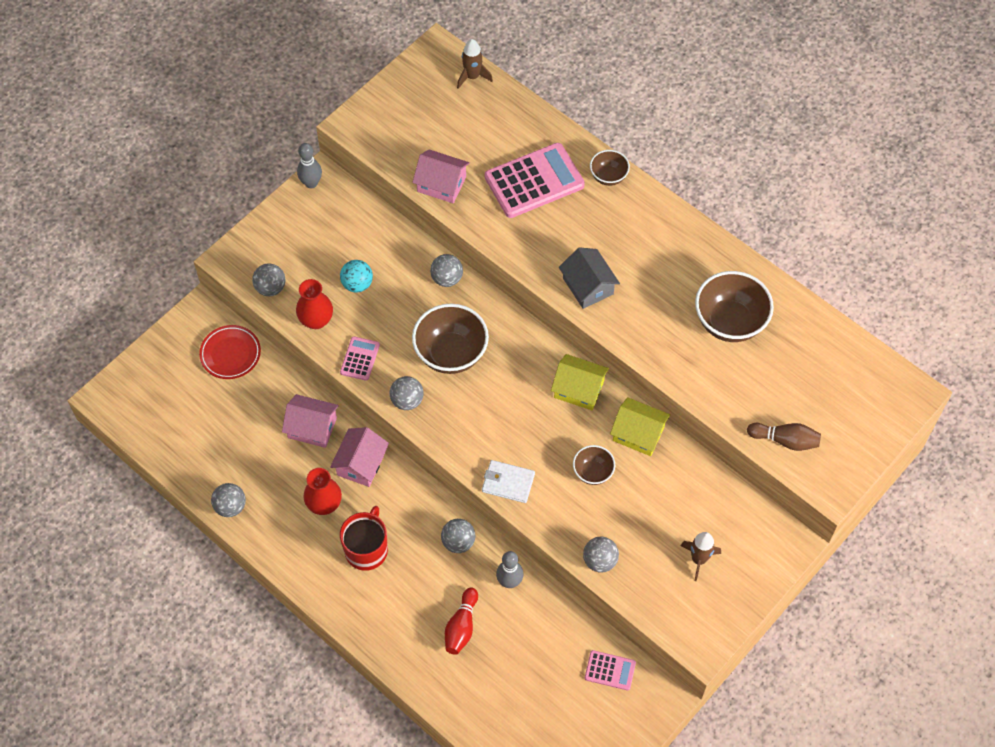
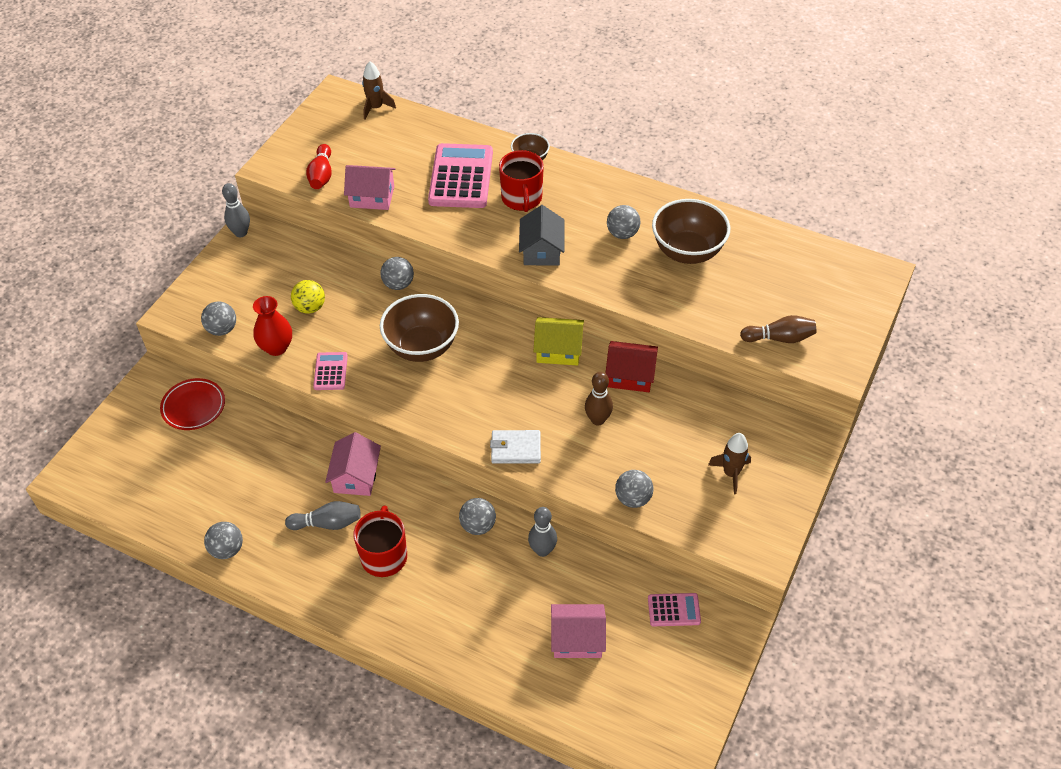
camera: 15 degrees left, 10 degrees down
pink house [282,394,339,448] -> pink house moved to [551,604,606,658]
red vase [304,468,342,515] -> grey bowling pin [285,501,361,530]
turquoise ball [340,260,373,293] -> yellow ball [291,280,325,314]
grey ball [390,376,424,410] -> grey ball moved to [607,205,640,239]
red bowling pin [445,587,478,655] -> red bowling pin moved to [306,144,332,189]
pink calculator [485,143,585,218] -> pink calculator turned 45 degrees counterclockwise [428,143,493,208]
grey house [559,247,620,309] -> grey house turned 45 degrees clockwise [519,205,564,266]
brown bowl [573,445,615,485] -> brown bowling pin [585,372,613,425]
yellow house [610,397,670,456] -> red house [605,341,658,392]
none -> red mug [499,150,544,212]

